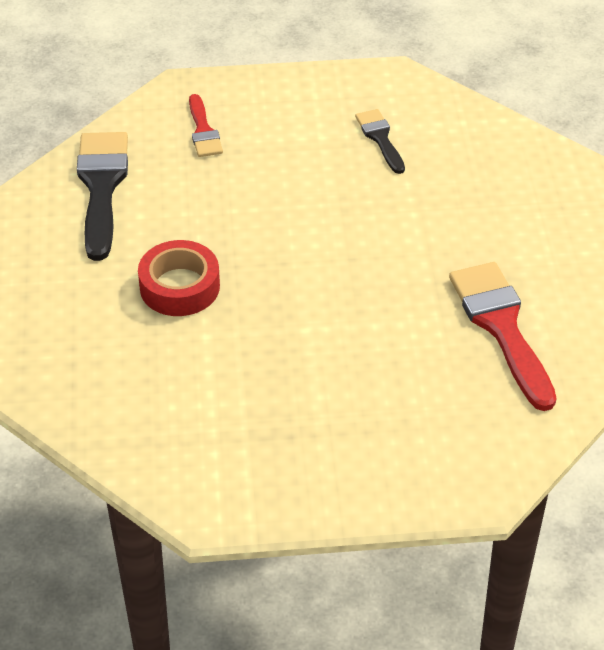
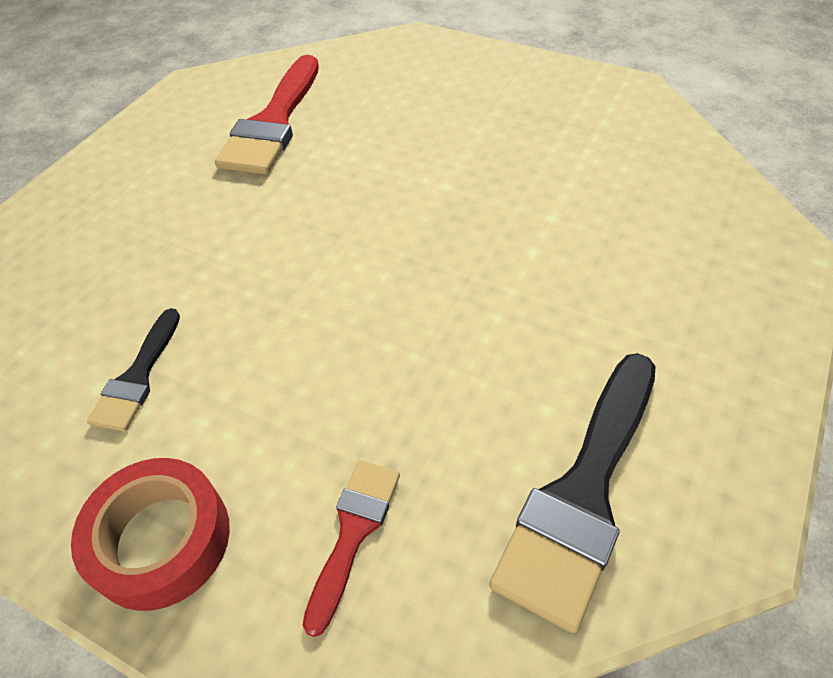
camera: 145 degrees left, 5 degrees up
red tape [138,240,220,316] -> red tape moved to [71,458,230,611]

